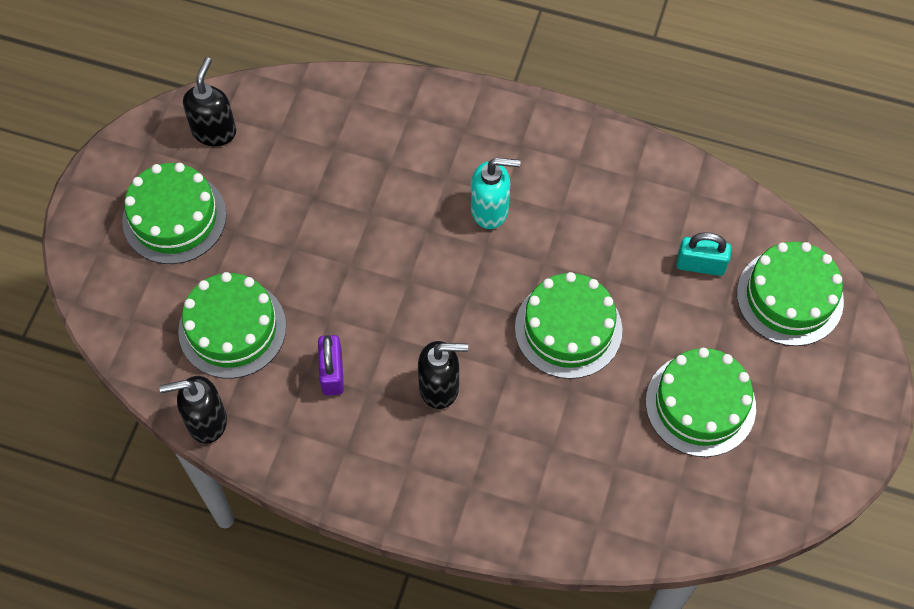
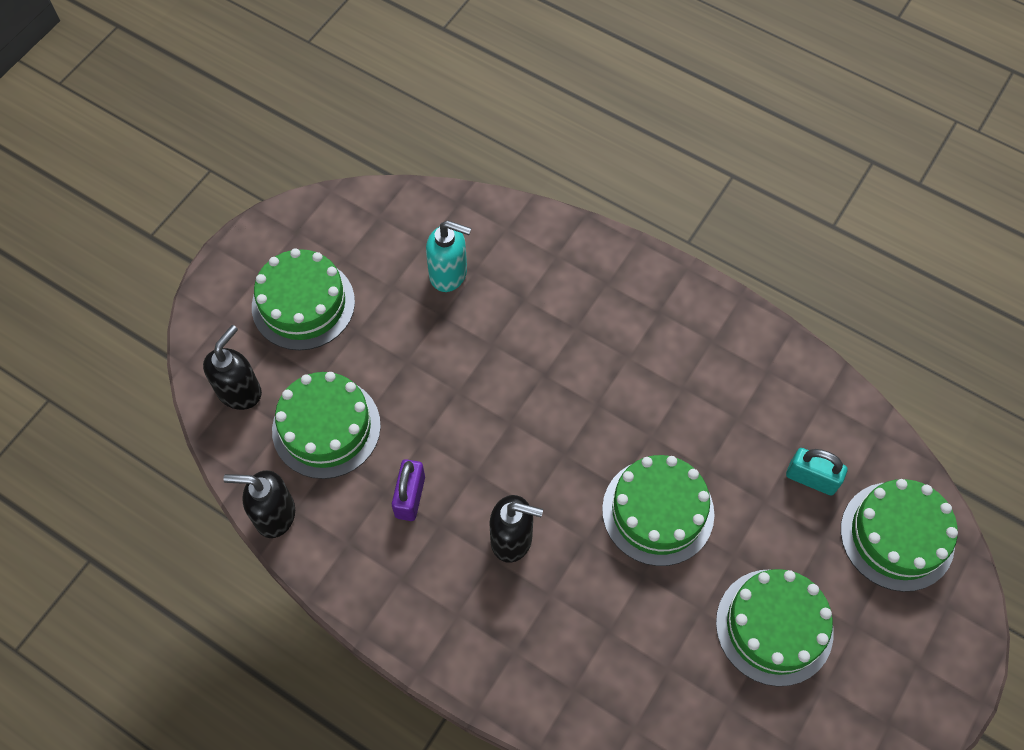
camera: 15 degrees right, 0 degrees up
black soap dispenser [183,57,236,146] -> black soap dispenser moved to [203,325,262,410]
turquoise soap dispenser [471,158,520,229] -> turquoise soap dispenser moved to [426,221,471,292]

